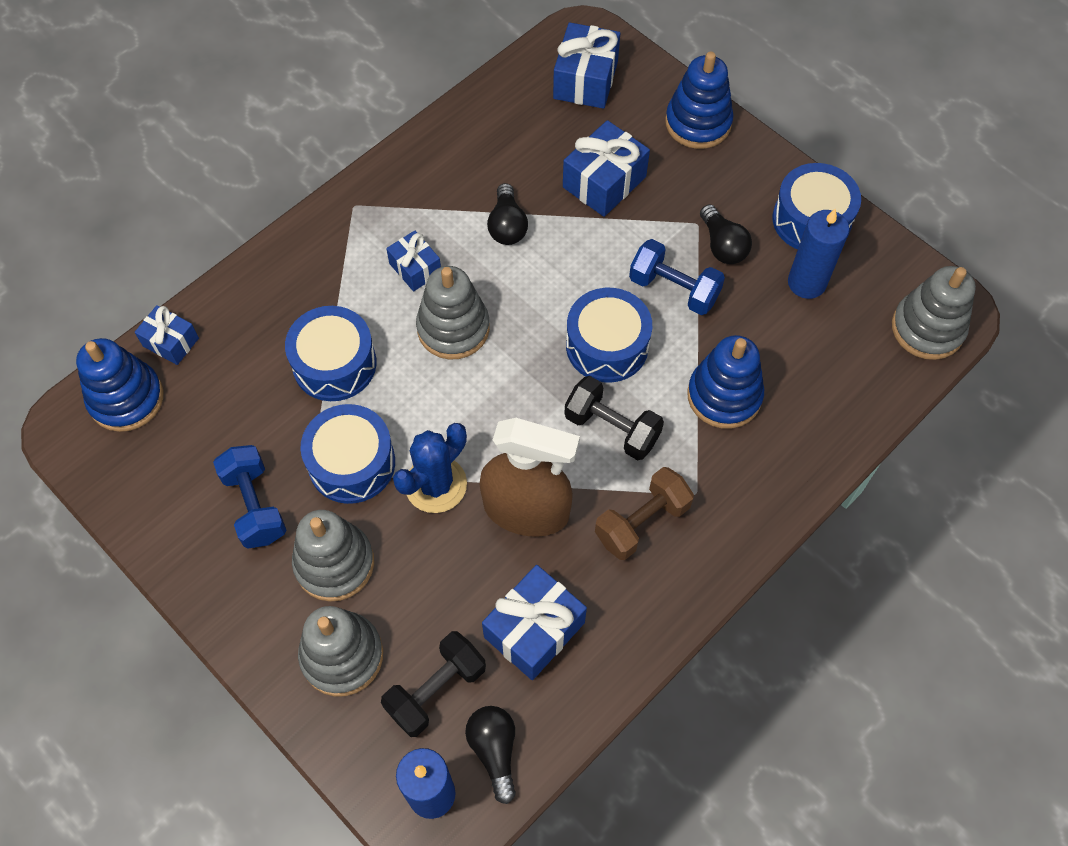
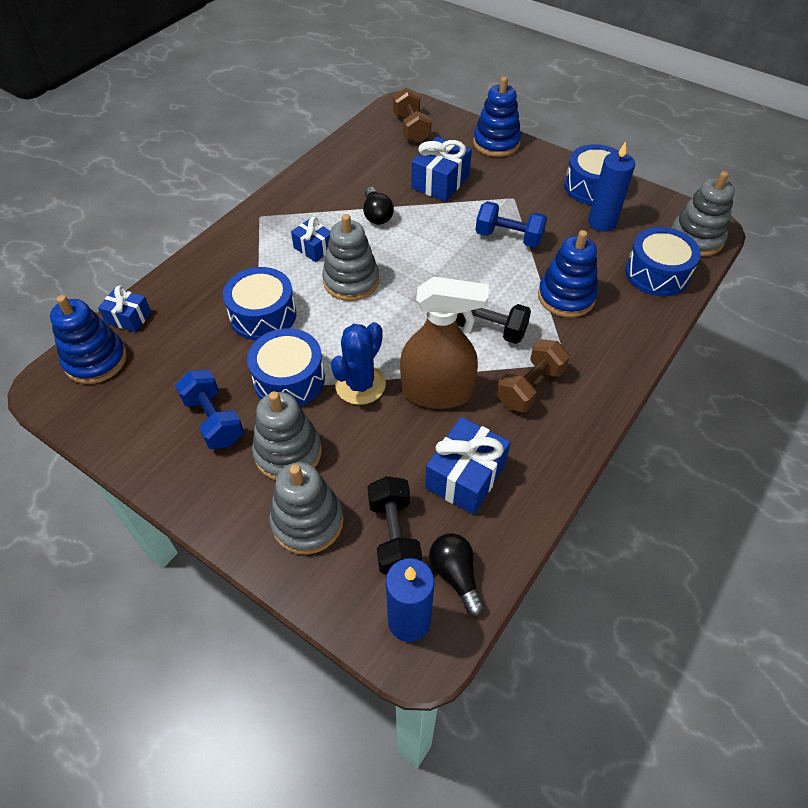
camera: 10 degrees left, 10 degrees down
black dumbbell [381,631,486,737] -> black dumbbell turned 45 degrees counterclockwise [367,476,422,574]
blue gift [553,22,620,109] -> brown dumbbell [393,87,431,143]
blue drum [566,288,652,383] -> blue drum moved to [625,227,701,296]
black light bulb [700,204,752,264] -> none

